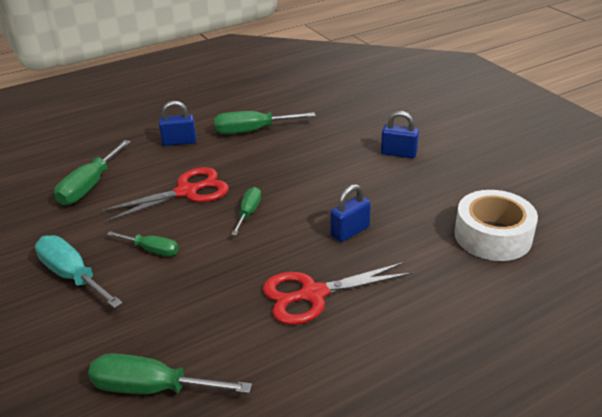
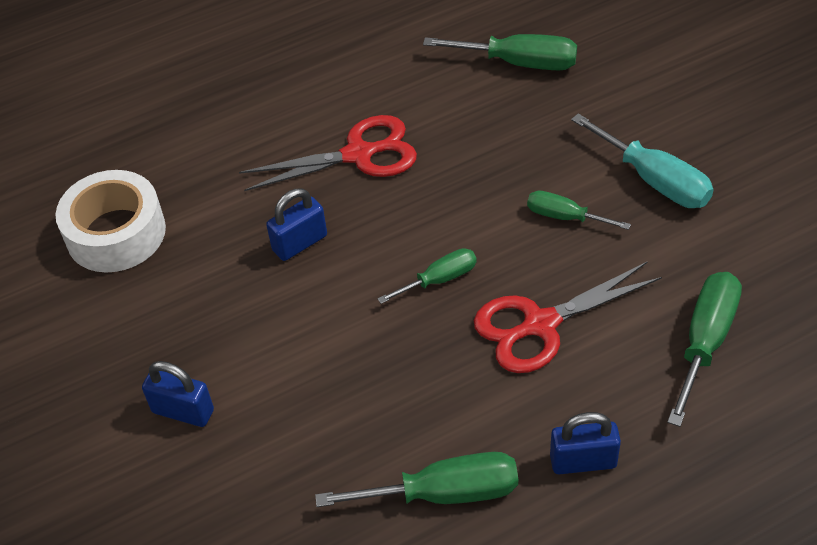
camera: 175 degrees left, 15 degrees up
green screwdriver [231,187,261,236] -> green screwdriver turned 135 degrees counterclockwise [377,248,477,304]

